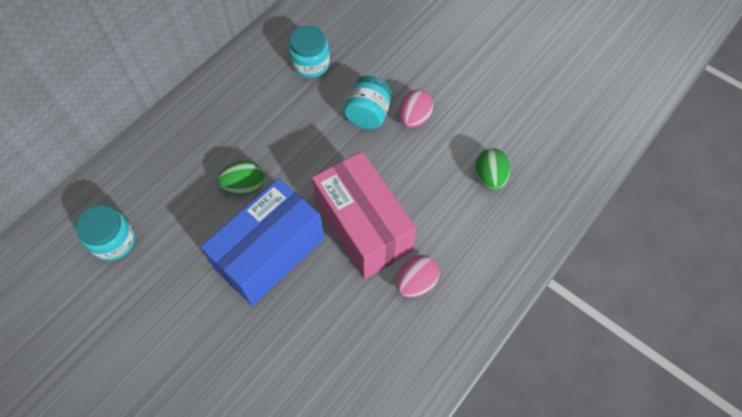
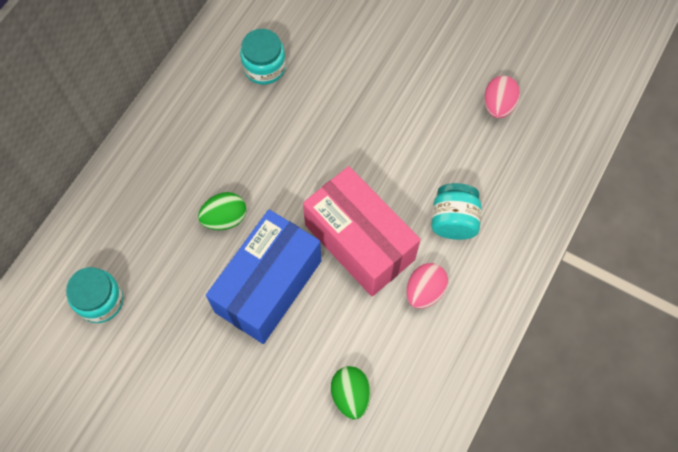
camera: 10 degrees left, 5 degrees up
turquoise jar [344,76,391,129] -> turquoise jar moved to [431,183,481,240]
pink egg [399,90,433,128] -> pink egg moved to [484,76,520,118]
green egg [475,148,510,191] -> green egg moved to [331,366,371,419]

